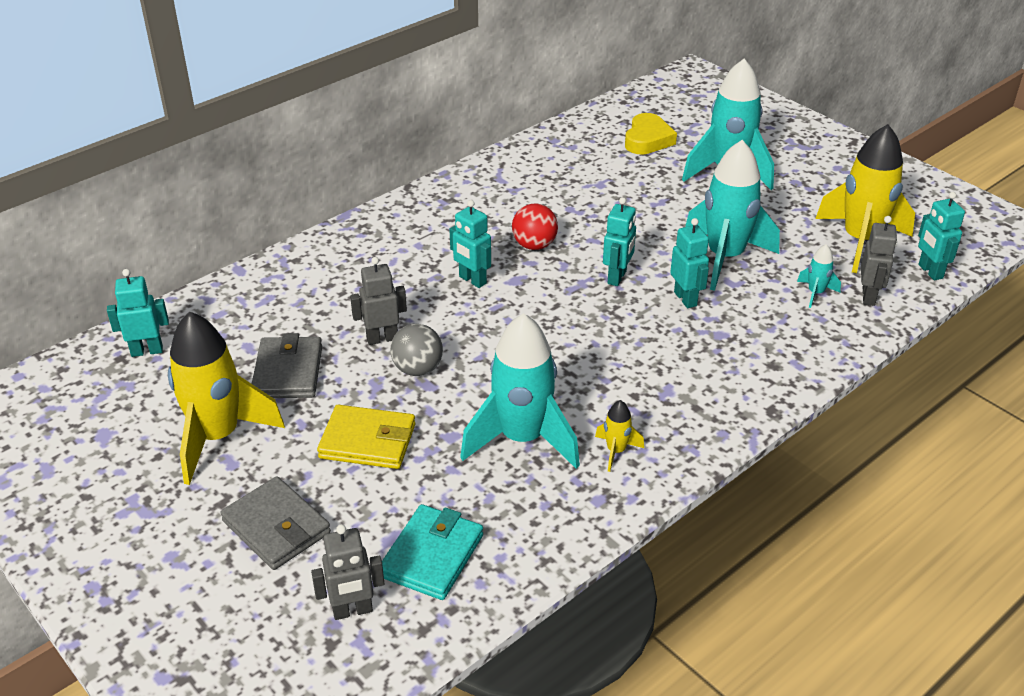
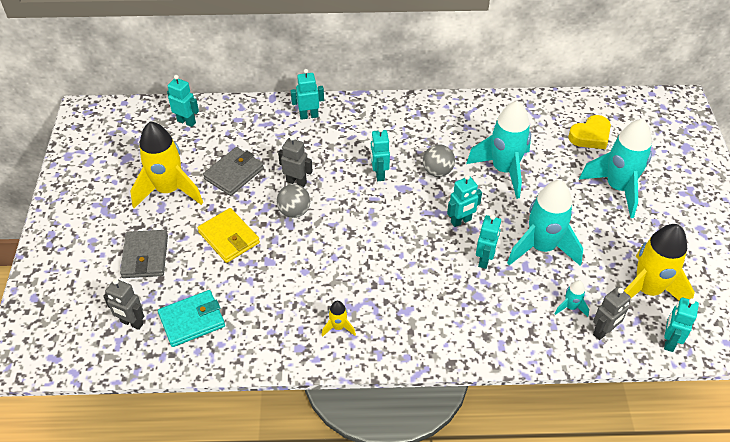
camera: 40 degrees right, 10 degrees up
turquoise rocket [460,313,580,469] -> turquoise rocket moved to [466,101,531,199]
red ball [512,204,558,250] -> grey ball [423,145,455,177]
none -> turquoise robot [291,69,324,120]

